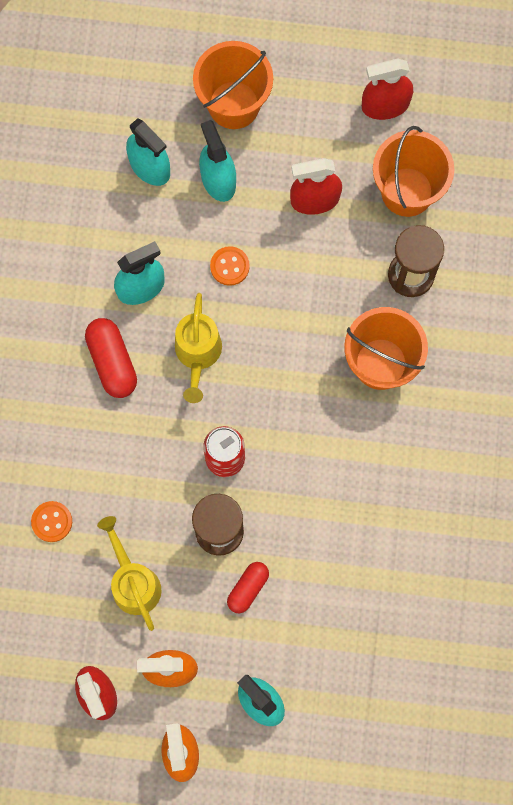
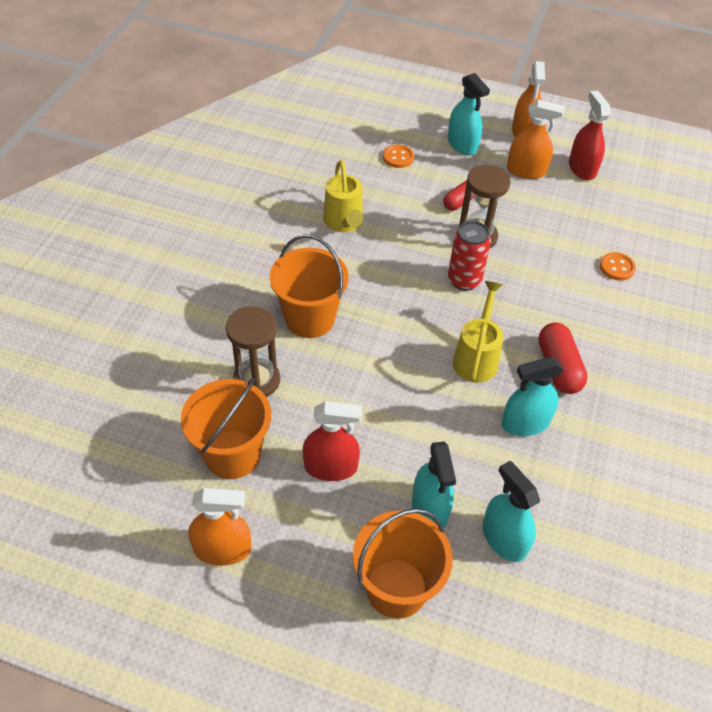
camera: 170 degrees left, 25 degrees down
yellow watering can [97,516,162,631] -> yellow watering can moved to [323,160,363,232]
orange button [210,246,250,286] -> orange button moved to [383,144,414,168]
red spray bottle [362,58,413,120] -> orange spray bottle [188,488,251,566]

